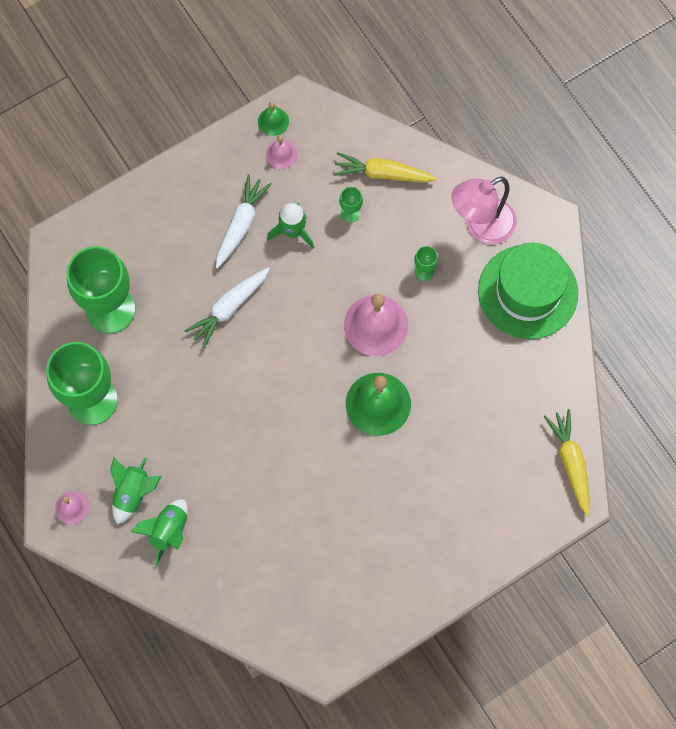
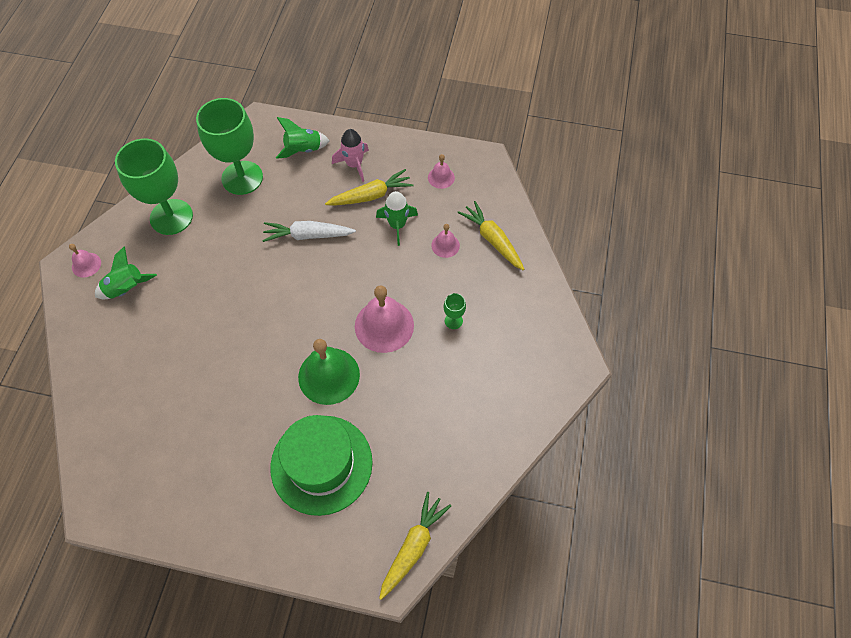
camera: 45 degrees right, 10 degrees down
green rocket [131,499,188,566] -> green rocket moved to [276,117,329,159]
white carrot [216,174,272,269] -> yellow carrot [325,169,414,206]
green bell [258,102,289,136] -> none
green goblet [339,187,363,223] -> pink bell [431,224,460,258]
pink lamp [452,177,517,244] -> none
green hat [478,243,578,339] -> green hat moved to [270,415,373,516]
none -> pink rocket [332,129,369,182]

